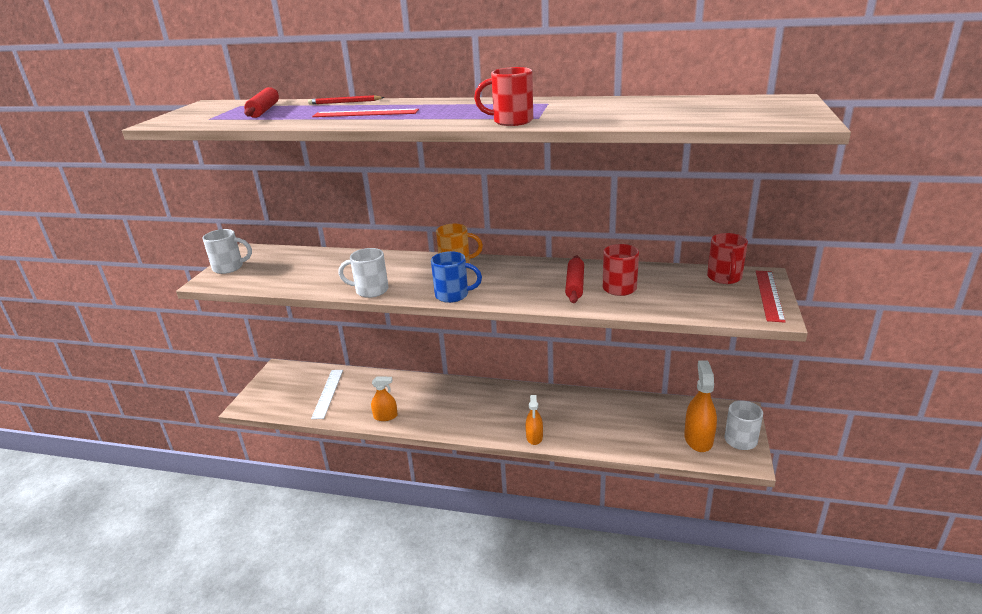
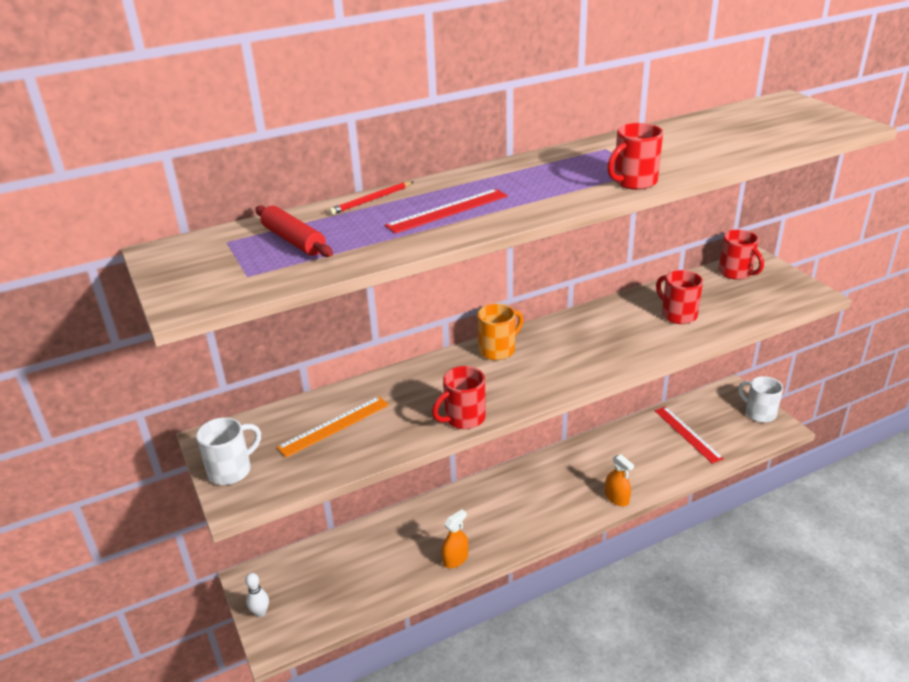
camera: 40 degrees left, 5 degrees up
white ruler [311,370,343,419] -> none
white mug [338,248,389,298] -> red mug [432,366,486,429]
blue mug [431,251,482,303] -> none
red rolling pin [565,255,584,303] -> none
orange spray bottle [684,360,717,452] -> none
red ruler [756,271,786,323] -> red ruler moved to [655,406,724,464]
none -> white bowling pin [245,573,269,617]
none -> orange ruler [277,396,389,458]

